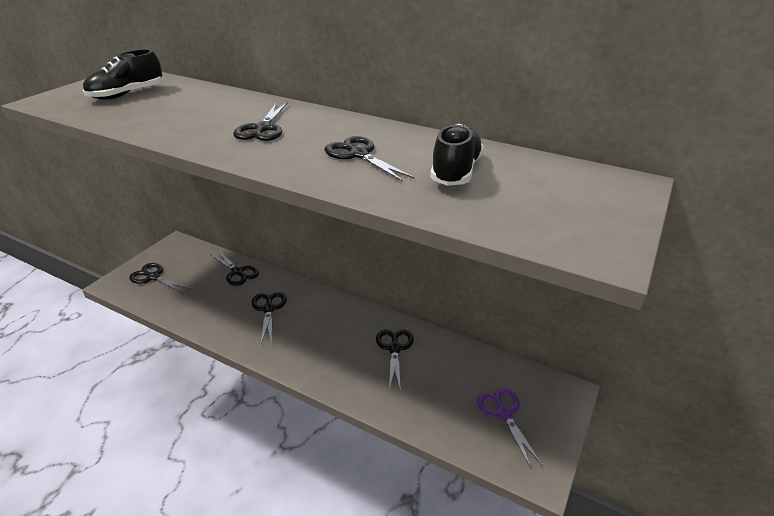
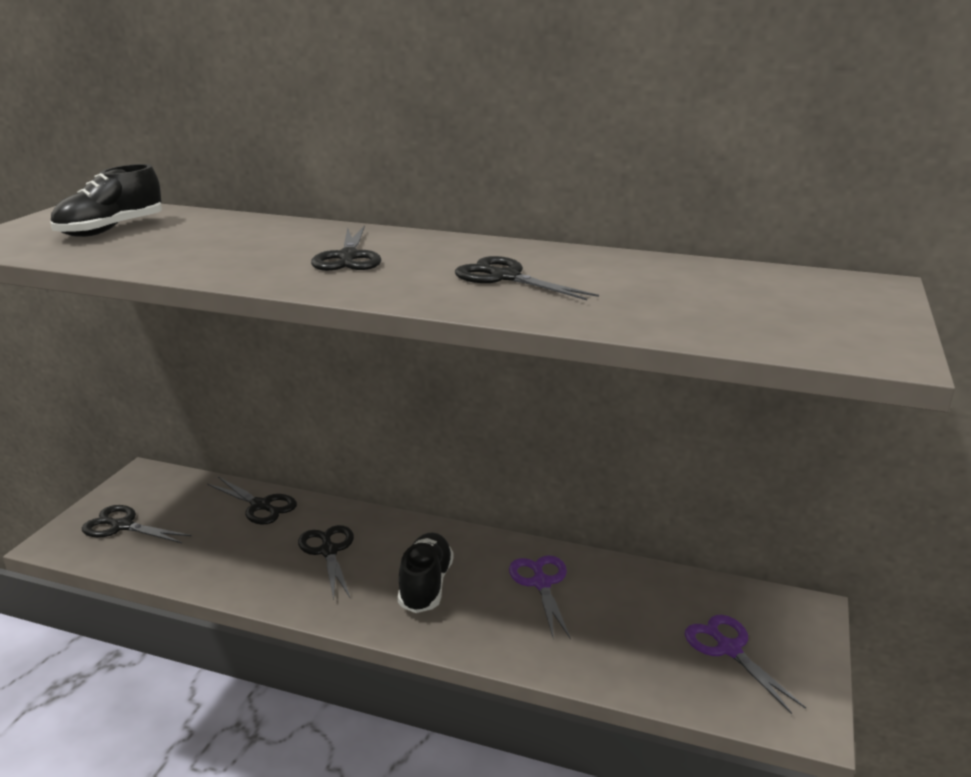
camera: 10 degrees left, 10 degrees down
black scissors [376,329,414,392] -> purple scissors [509,555,571,640]
black shoe [430,124,484,186] -> black shoe moved to [398,532,454,613]

